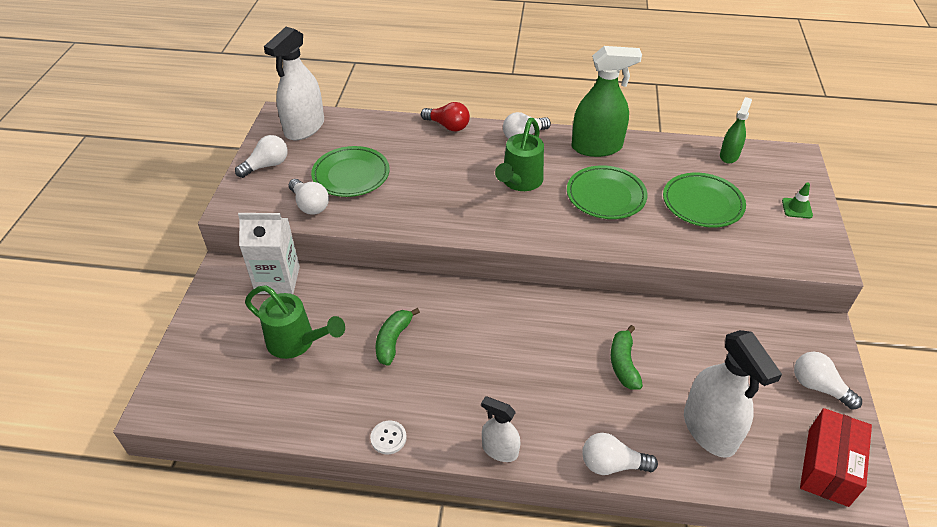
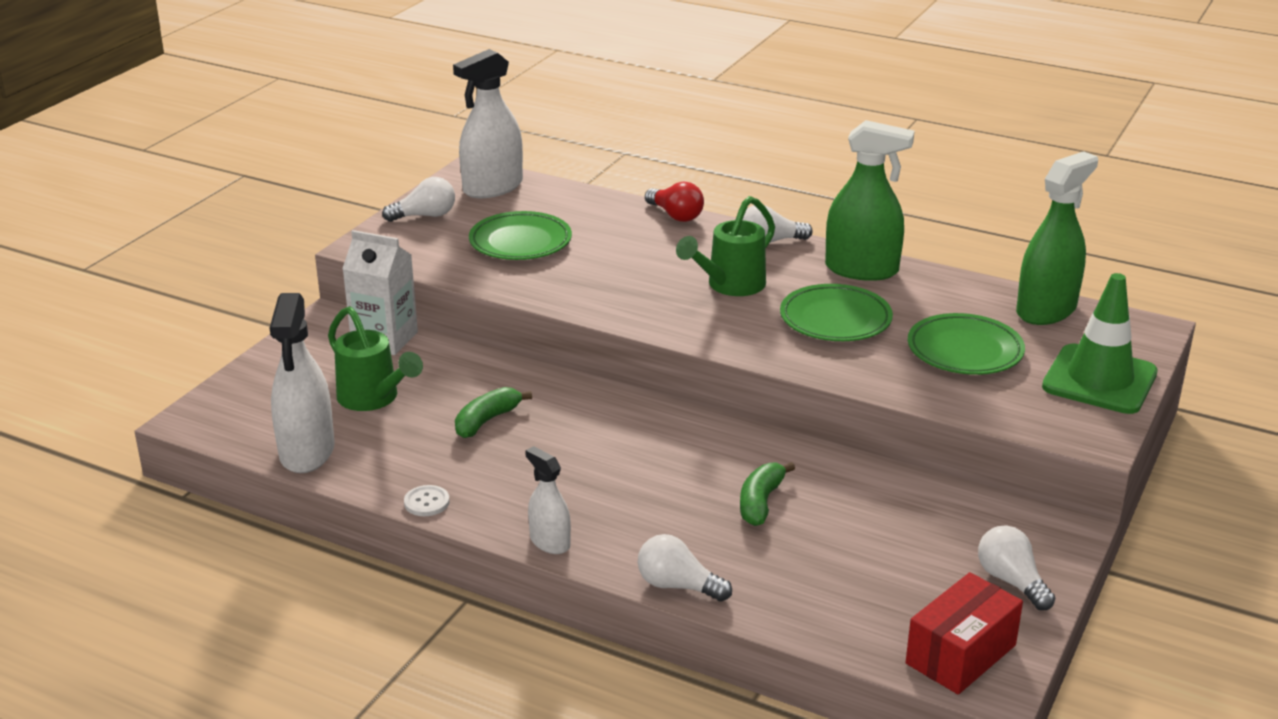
camera: 20 degrees right, 15 degrees down
white light bulb [289,179,329,215] -> none
white spray bottle [684,330,782,458] -> white spray bottle moved to [270,293,335,473]
green spray bottle [720,97,752,164] -> green spray bottle [1016,151,1098,325], size x1.81
green traffic cone [782,183,813,218] -> green traffic cone [1042,273,1158,414], size x2.48

